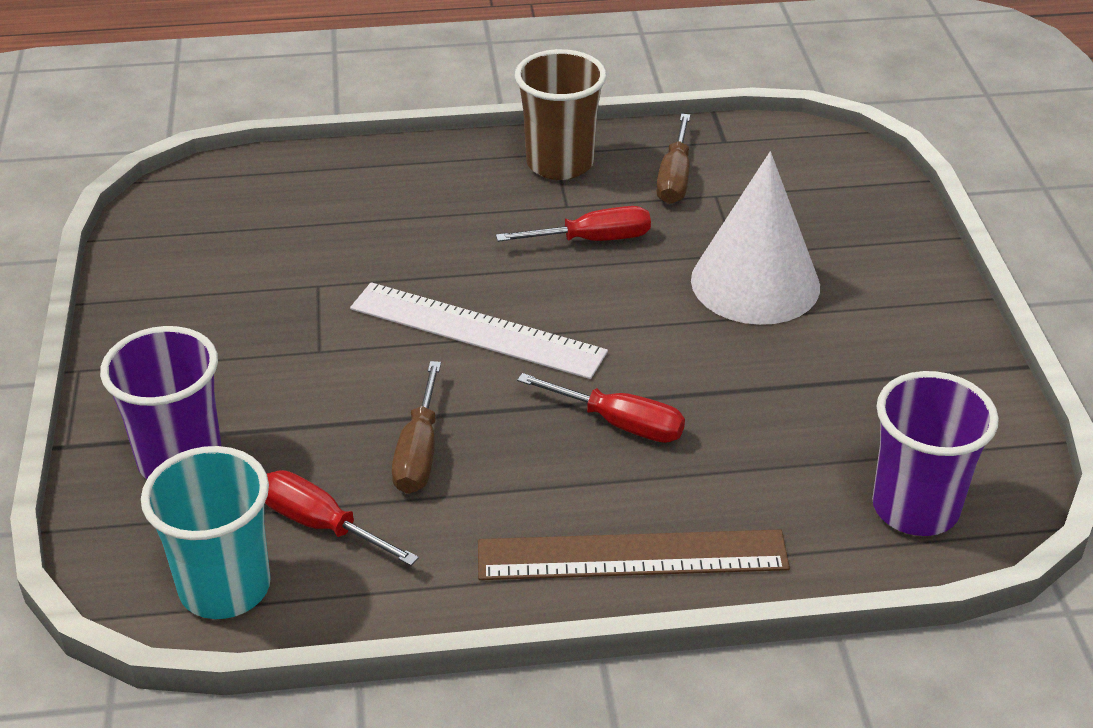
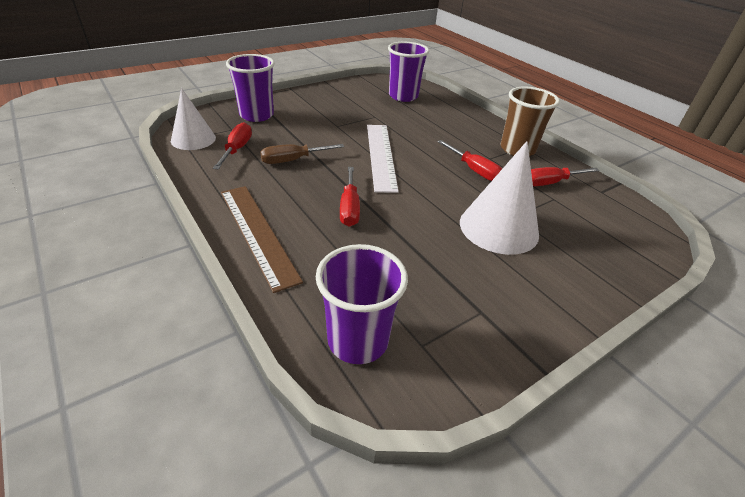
camera: 60 degrees right, 0 degrees up
turquoise cup [141,446,271,619] -> white cone [171,88,216,150]
brown screwdriver [656,114,690,204] -> red screwdriver [531,167,599,186]
none -> purple cup [388,42,429,102]

